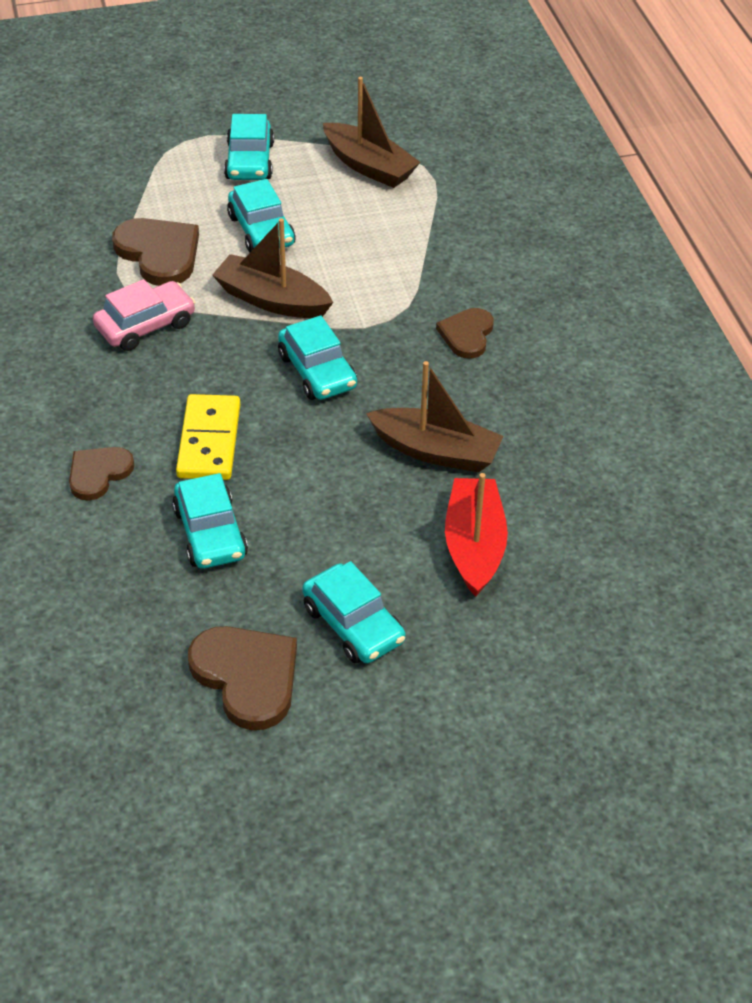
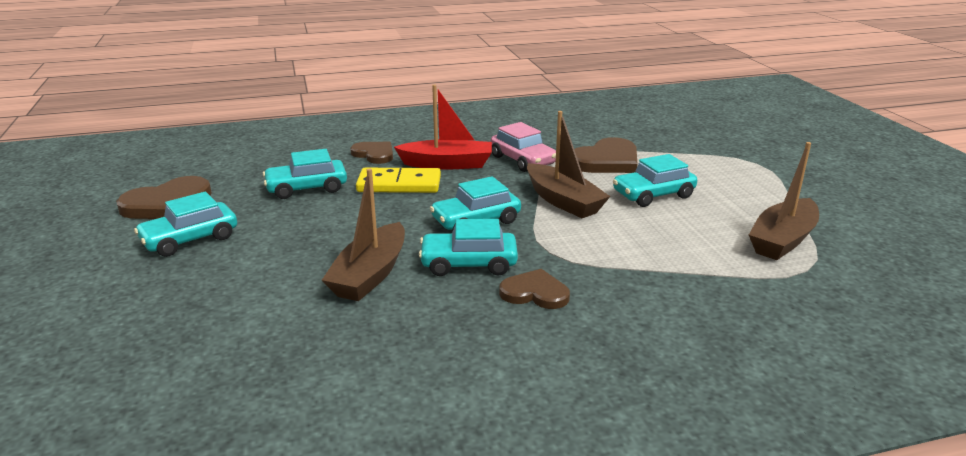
camera: 90 degrees right, 20 degrees down
brown boat [212,218,333,318] -> brown boat turned 120 degrees clockwise [527,111,610,218]
turquoise car [224,114,274,180] -> turquoise car moved to [419,219,518,276]
red boat [445,473,508,597] -> red boat moved to [394,85,492,170]

